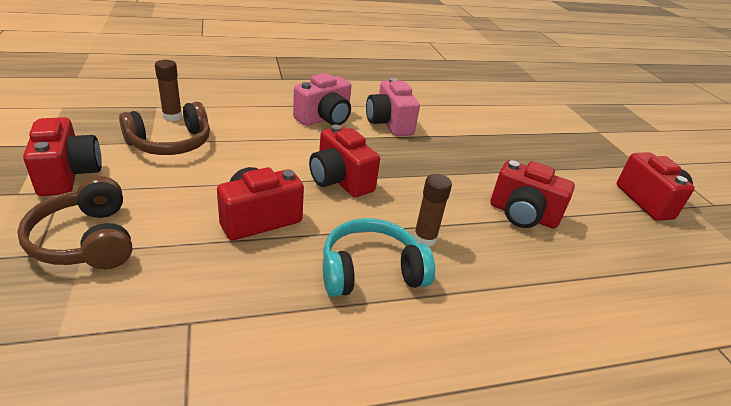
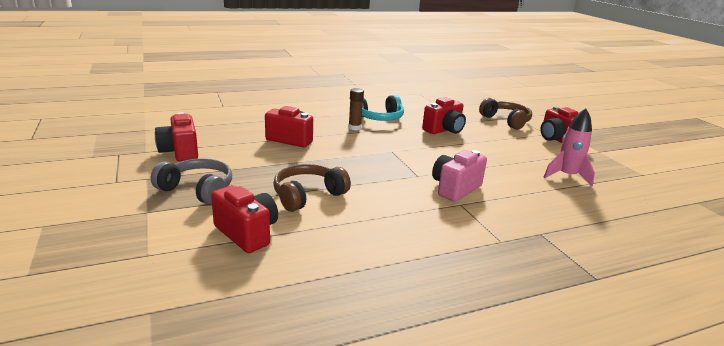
camera: 175 degrees right, 10 degrees down
brown headphones [119,102,210,155] -> brown headphones moved to [273,164,351,212]
brown glue stick [155,60,182,121] -> pink rocket [544,108,595,186]
red camera [309,124,380,197] -> red camera moved to [211,185,278,253]
pink camera [366,78,420,136] -> none
none -> grey headphones [151,158,232,205]

